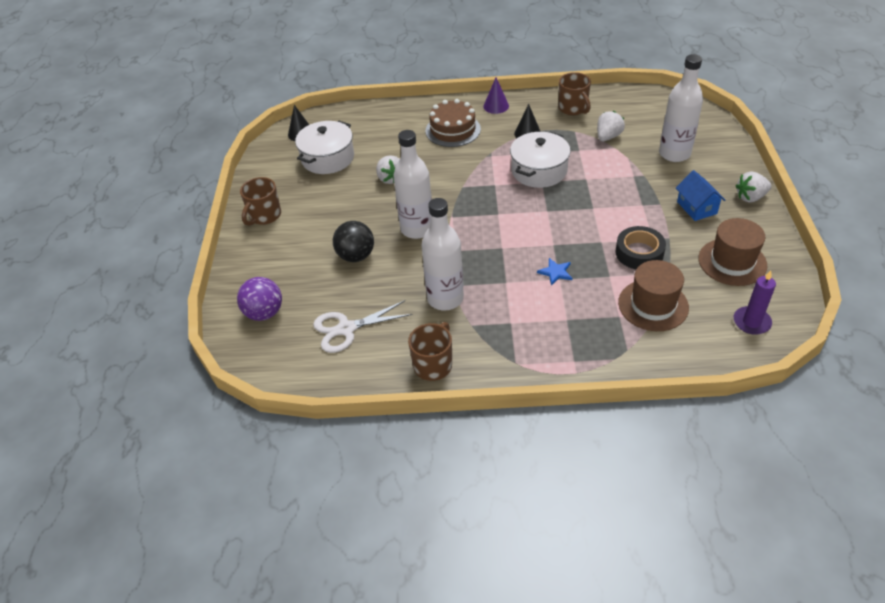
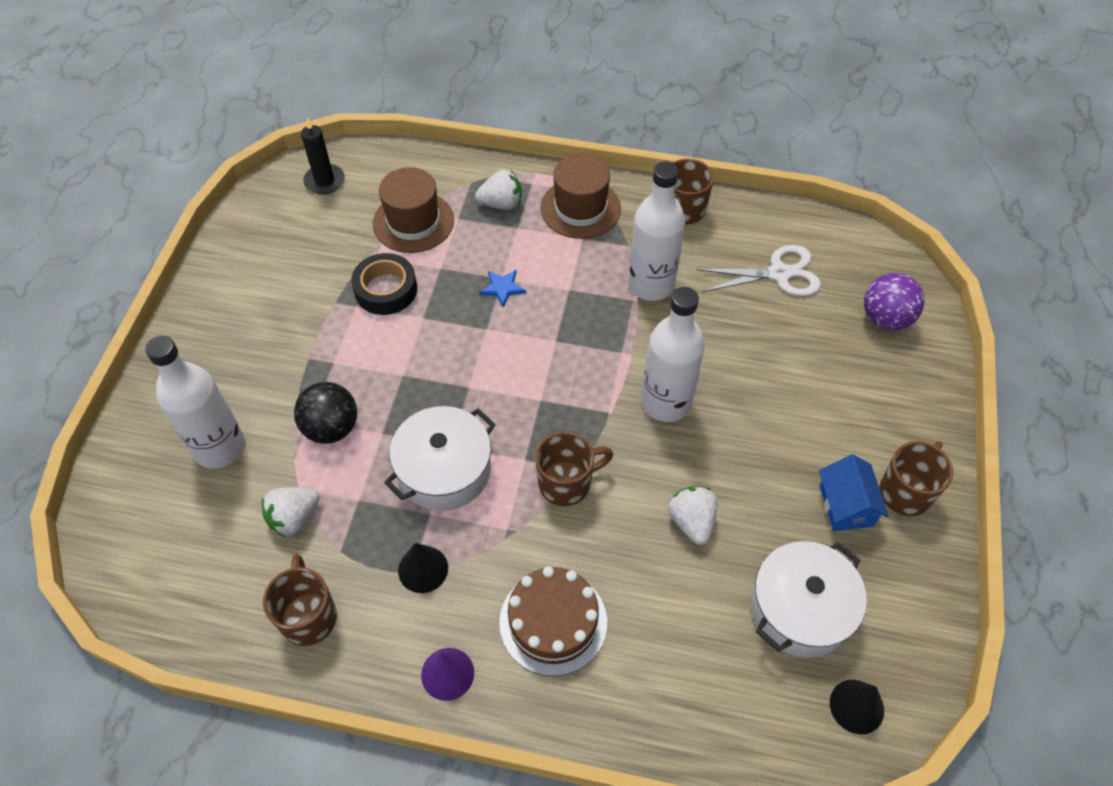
camera: 170 degrees left, 10 degrees up
black ball [333,221,374,262] -> black ball moved to [294,382,357,444]
blue house [676,170,726,221] -> blue house moved to [819,454,889,531]
brown hat [698,218,767,286] -> brown hat moved to [540,154,621,239]
purple candle [734,270,776,335] -> black candle [301,118,345,194]
white strawberry [736,172,771,203] -> white strawberry moved to [475,169,522,210]
none -> brown mug [535,432,613,506]

